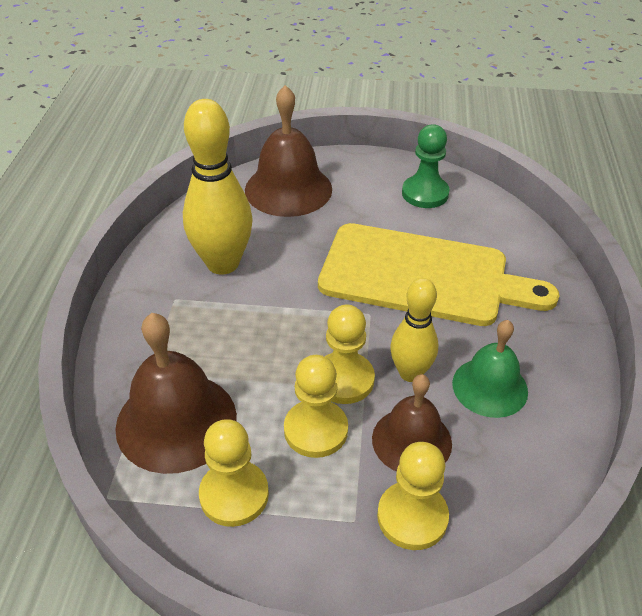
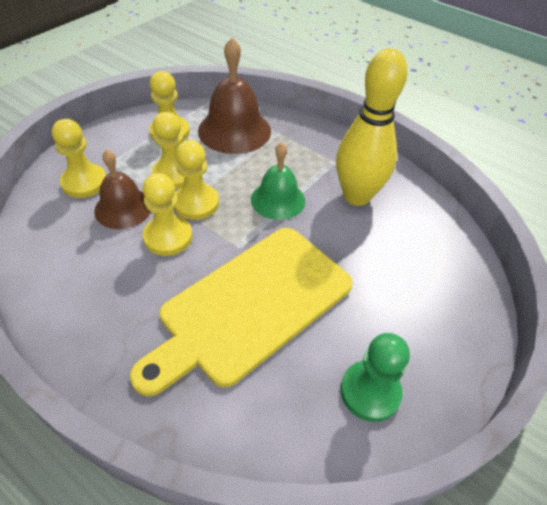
camera: 120 degrees right, 5 degrees up
brown bell [245,85,332,217] -> none
yellow bowling pin [390,278,438,382] -> yellow pawn [143,173,193,256]
green bell [452,320,528,418] -> green bell moved to [251,142,305,220]

